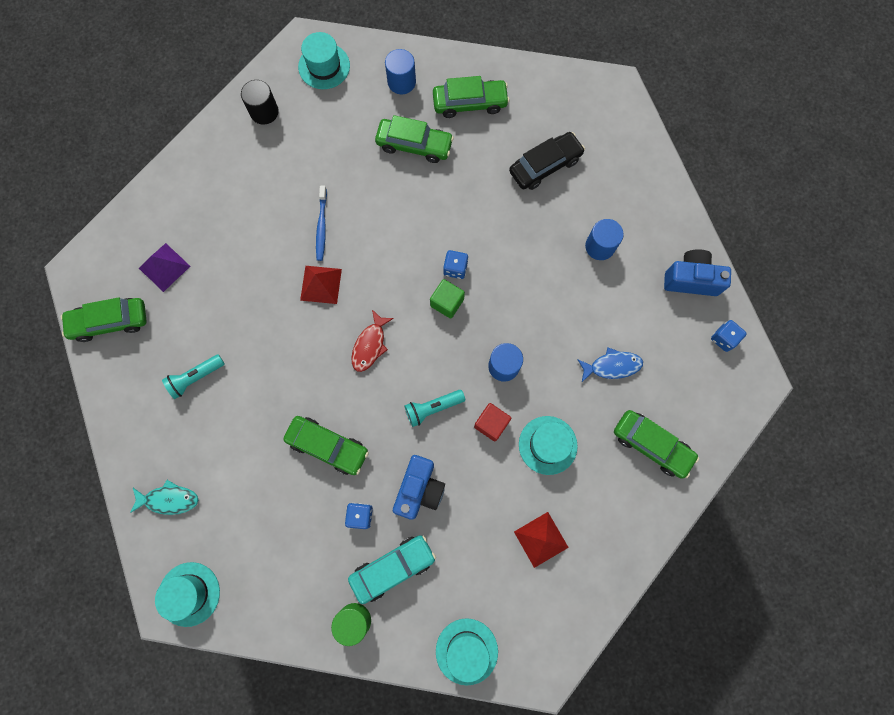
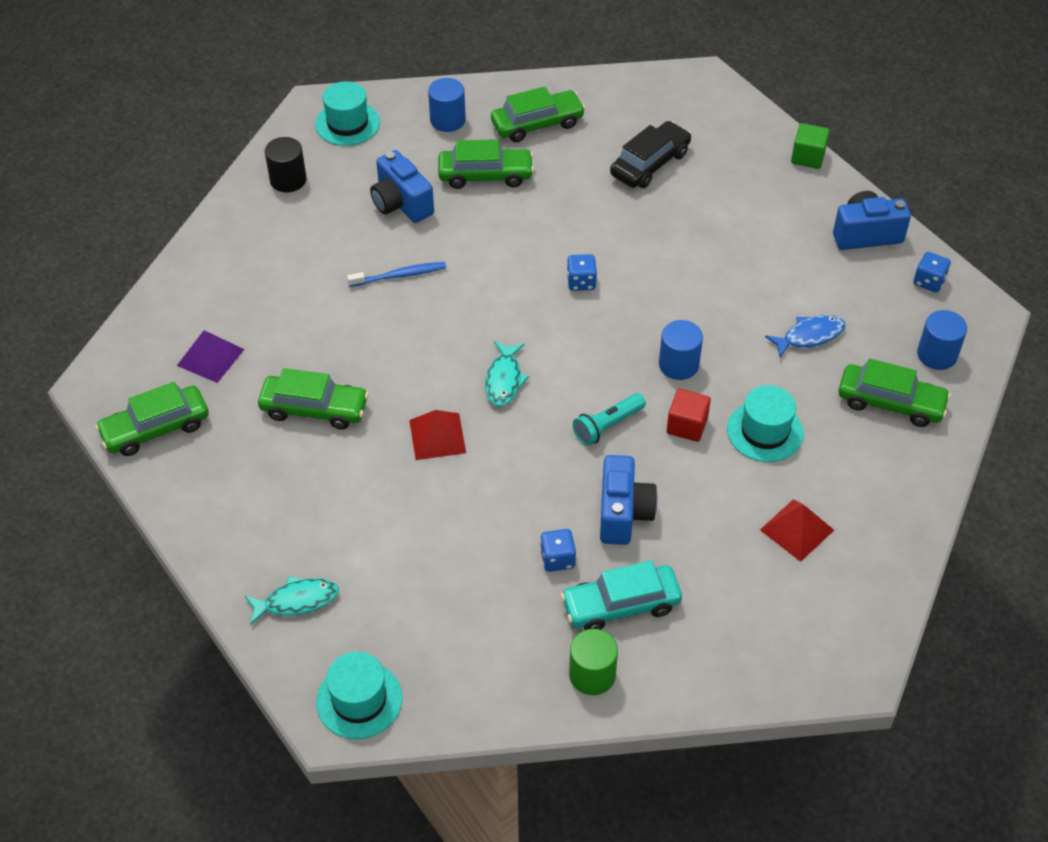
camera: 15 degrees left, 25 degrees down
turquoise flashlight [162,354,225,399] -> none
green car [283,416,369,475] -> green car moved to [258,368,369,430]
red pyramid [300,266,342,304] -> red pyramid moved to [409,410,466,460]
blue toothbrush [316,186,327,261] -> blue toothbrush turned 90 degrees counterclockwise [347,262,446,287]
turquoise car [348,535,436,604] -> turquoise car turned 150 degrees counterclockwise [561,560,682,630]
red fish [351,310,394,372] -> turquoise fish [485,341,529,407]
green cube [430,279,465,319] -> green cube moved to [791,123,830,169]
turquoise hat [436,618,498,685] -> none
blue cylinder [585,219,624,260] -> blue cylinder moved to [917,310,967,370]
none -> blue camera [370,150,434,223]

